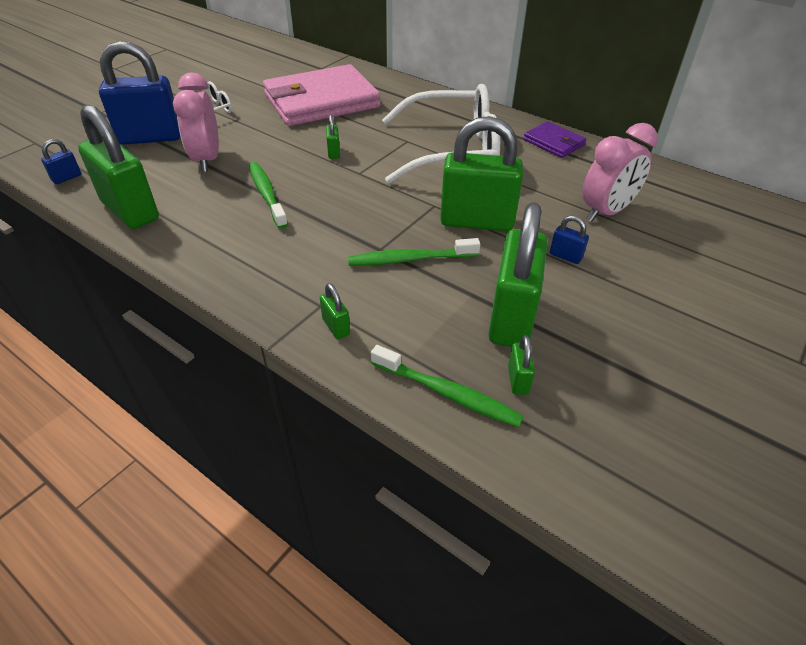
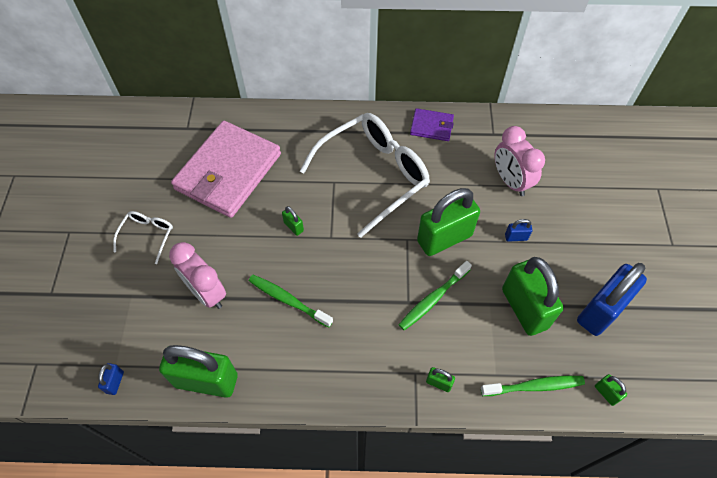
camera: 35 degrees left, 15 degrees up
blue padlock [99,41,180,145] -> blue padlock moved to [577,263,647,336]
green padlock [508,335,535,395] -> green padlock moved to [595,374,627,406]
pink clock [582,123,658,222] -> pink clock turned 135 degrees clockwise [495,126,545,196]

